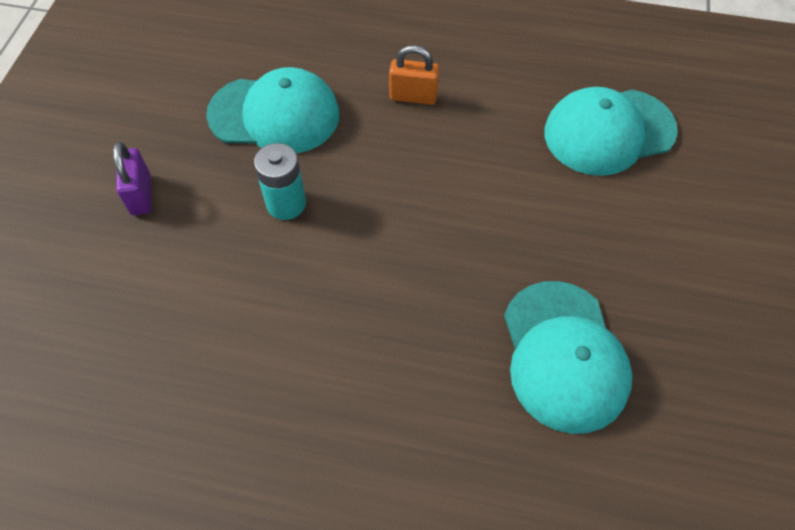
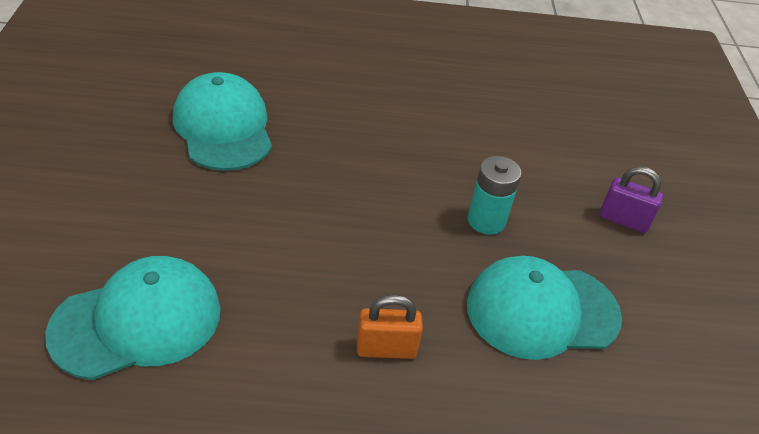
camera: 165 degrees right, 15 degrees down
purple padlock [113,142,152,215] -> purple padlock turned 45 degrees counterclockwise [599,166,663,233]

